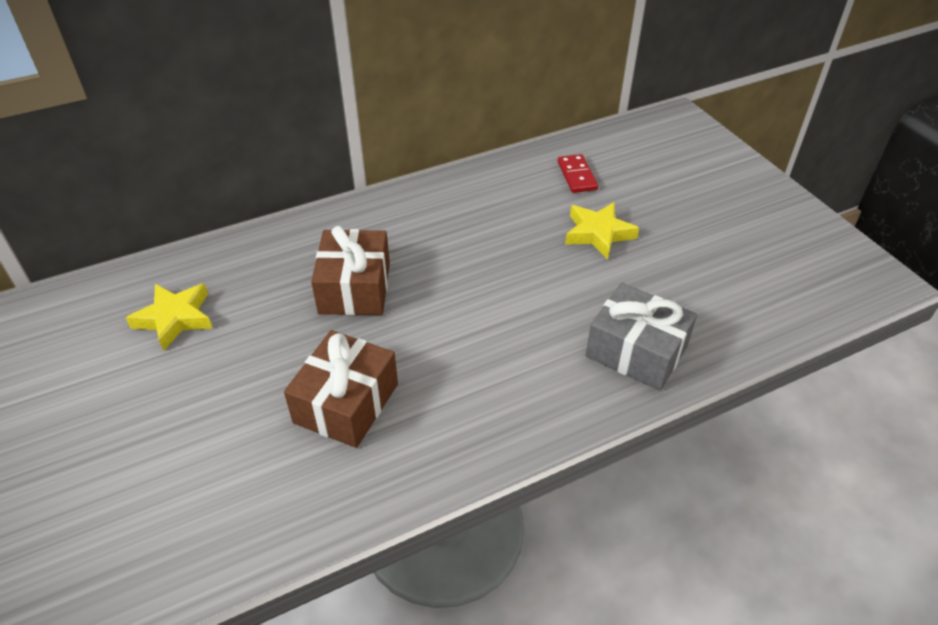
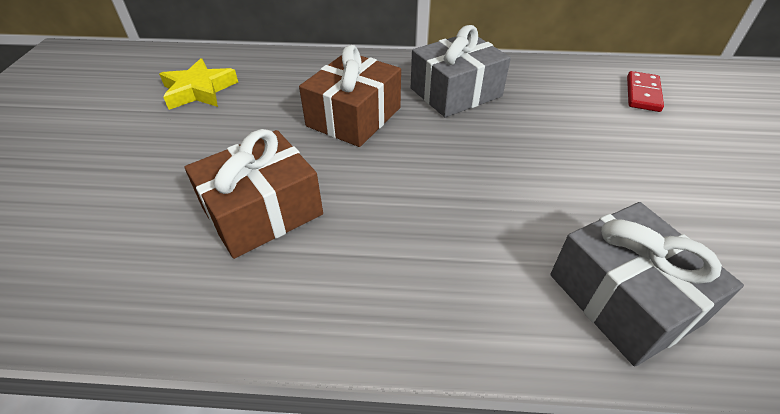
camera: 30 degrees right, 0 degrees up
yellow star [565,202,639,259] -> none
none -> grey gift [411,25,511,117]

